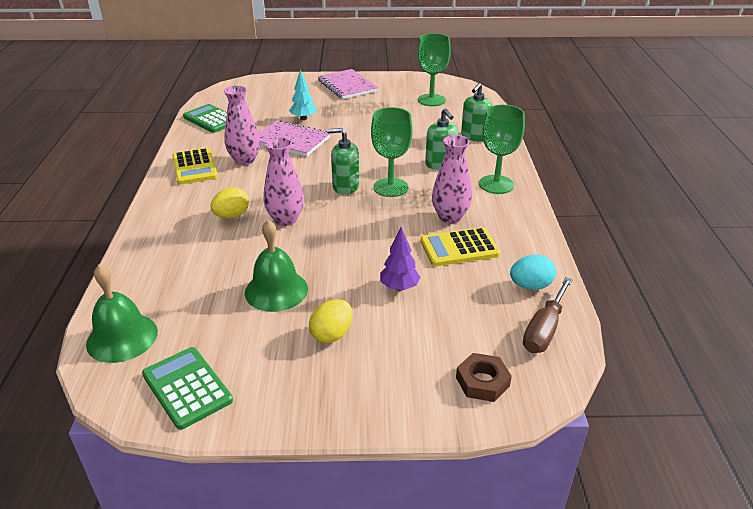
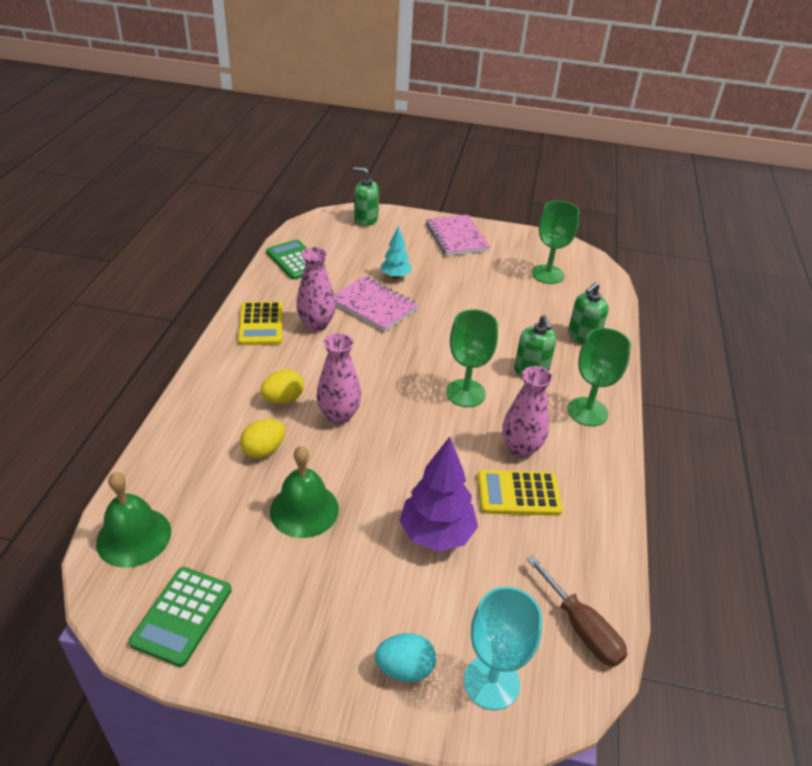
camera: 10 degrees right, 5 degrees up
green calculator [142,347,233,430] -> green calculator turned 135 degrees counterclockwise [129,567,232,667]
yellow egg [309,299,353,343] -> yellow egg moved to [240,419,285,458]
green soap dispenser [327,128,359,194] -> green soap dispenser moved to [353,167,379,226]
purple tree [380,227,420,291] -> purple tree [399,437,478,551], size x1.70
brown nut [456,353,512,402] -> turquoise goblet [464,586,542,710]
turquoise egg [510,255,556,290] -> turquoise egg moved to [375,633,436,682]
brown screwdriver [523,277,573,353] -> brown screwdriver turned 75 degrees counterclockwise [527,555,627,667]

